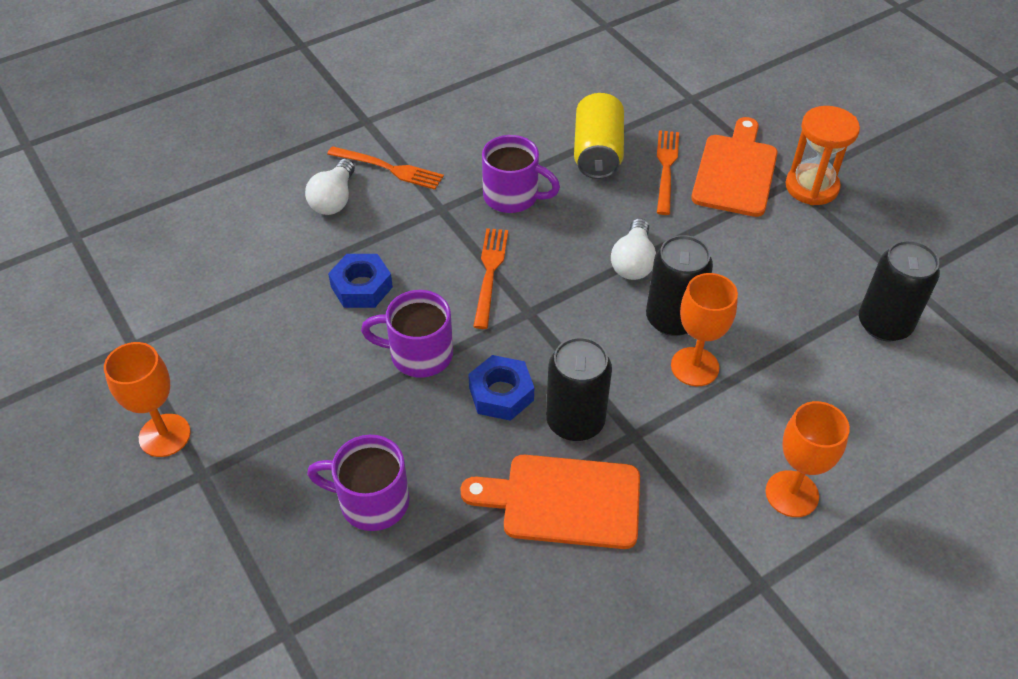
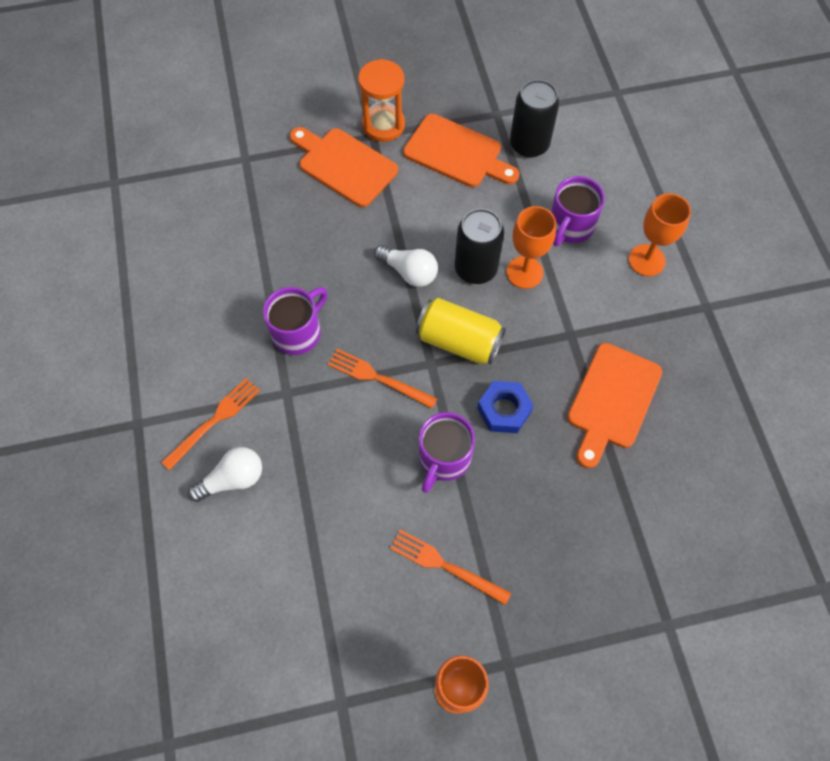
camera: 70 degrees left, 15 degrees up
white light bulb [305,159,355,215] -> white light bulb turned 60 degrees counterclockwise [188,447,262,502]
purple mug [307,435,410,531] -> purple mug moved to [551,176,605,246]
blue nut [328,254,393,308] -> none
black can [546,337,612,441] -> none
yellow can [574,92,624,179] -> yellow can moved to [416,298,506,364]
orange fork [657,130,679,215] -> orange fork moved to [390,530,511,605]
none -> orange cutting board [403,114,519,187]

